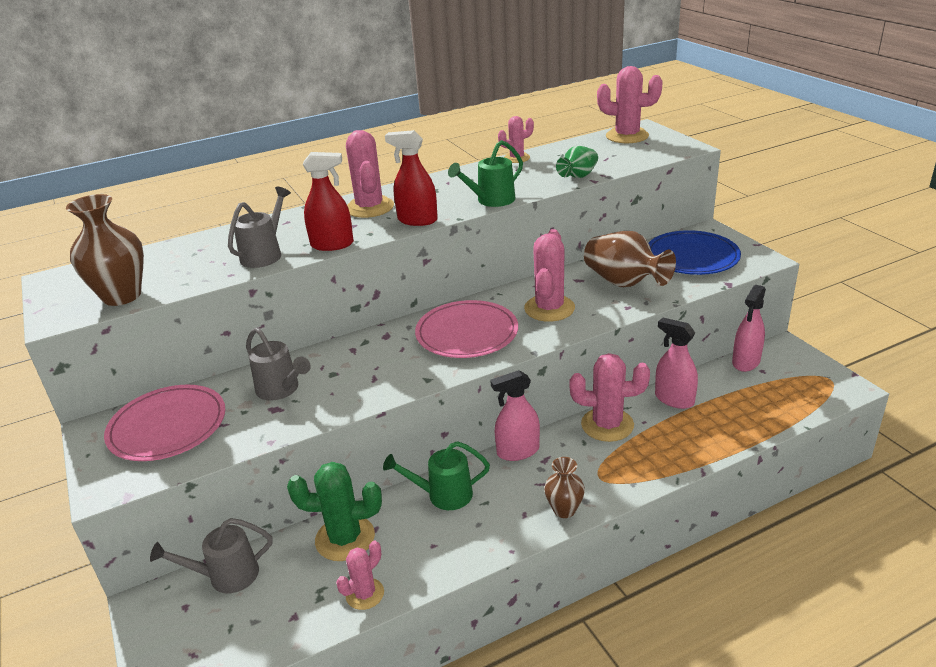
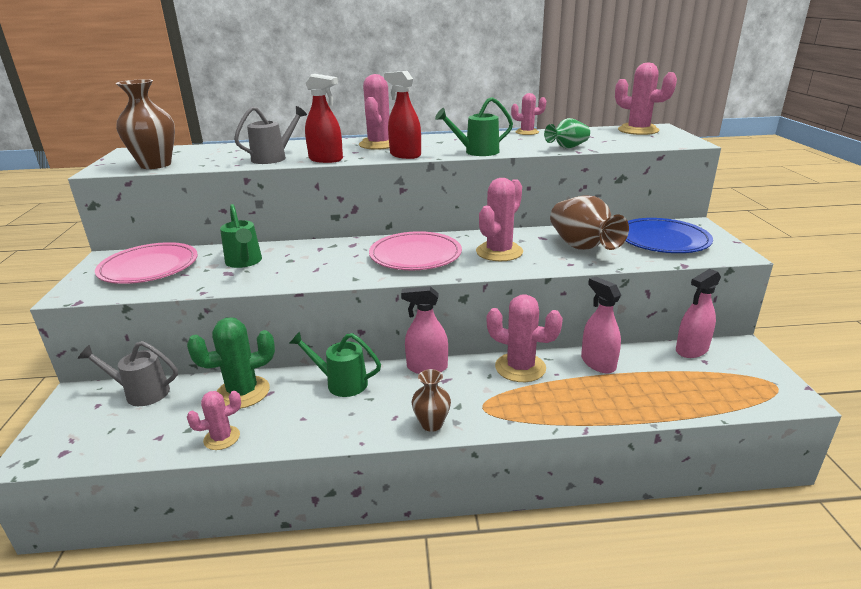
camera: 20 degrees right, 5 degrees down
grey watering can [246,327,311,401] -> green watering can [220,204,262,268]
green cactus [287,462,382,561] -> green cactus turned 45 degrees counterclockwise [187,317,275,409]

